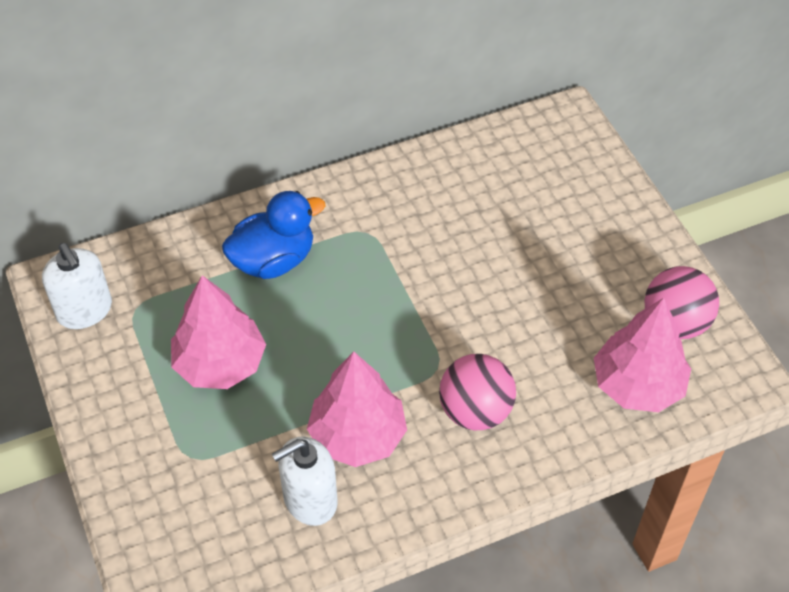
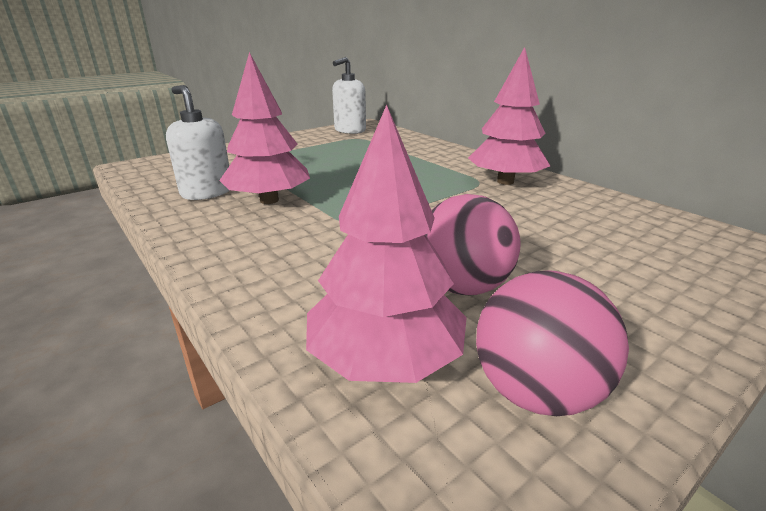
camera: 75 degrees right, 25 degrees down
pink tree [171,275,266,389] -> pink tree moved to [468,47,550,185]
blue duck [222,191,326,279] -> none
pink ball [439,354,516,430] -> pink ball moved to [425,194,521,295]

